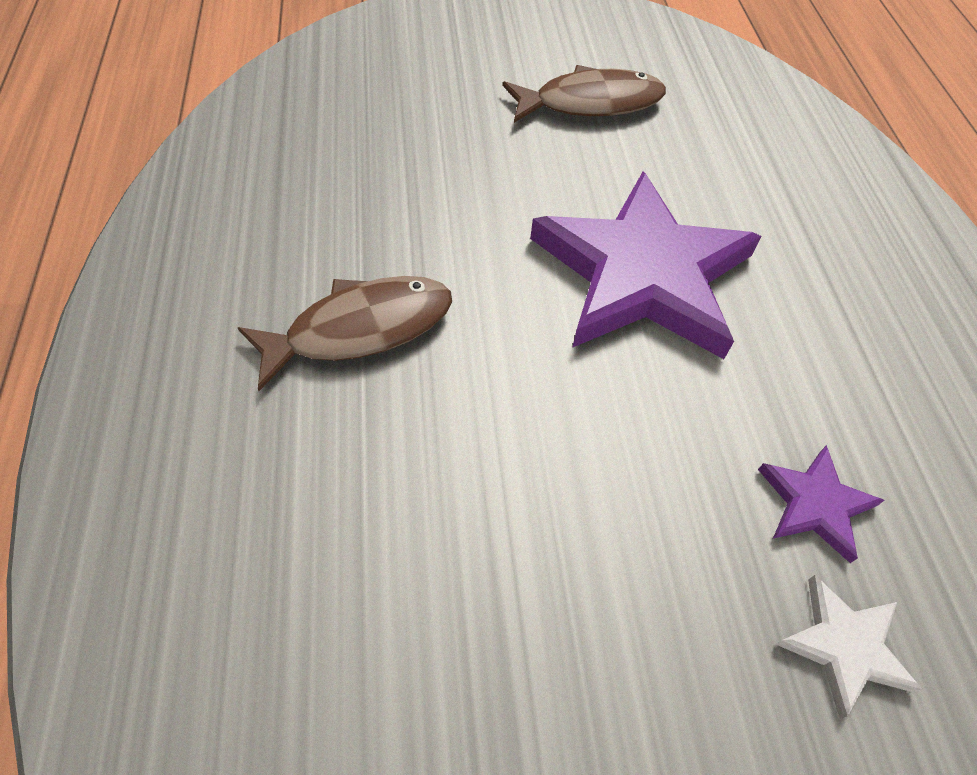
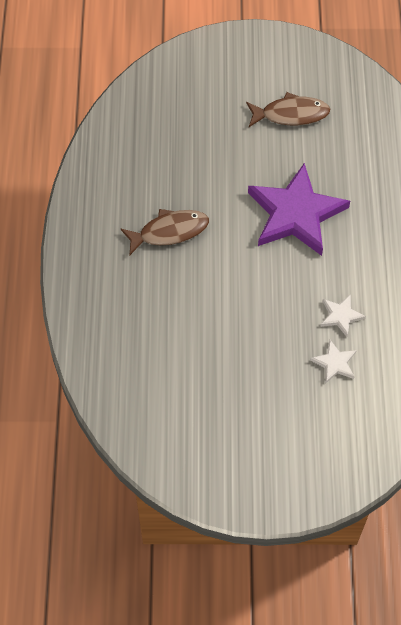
camera: 10 degrees right, 5 degrees up
purple star [758,445,884,563] -> white star [320,294,366,337]

